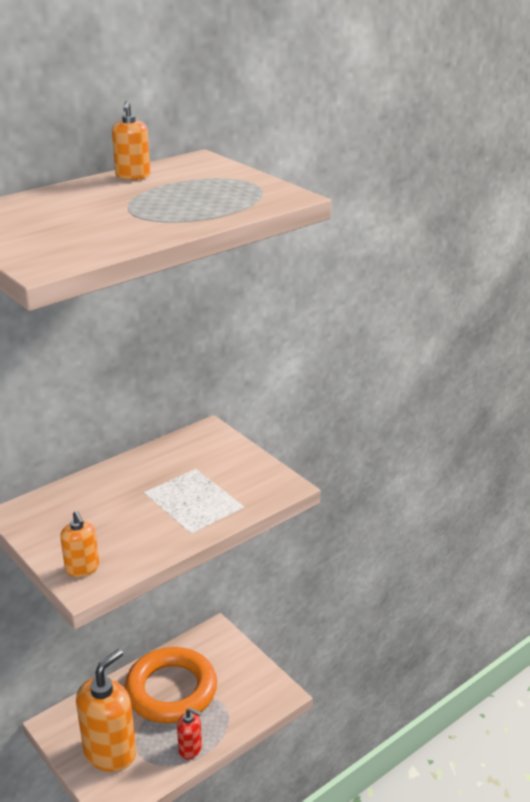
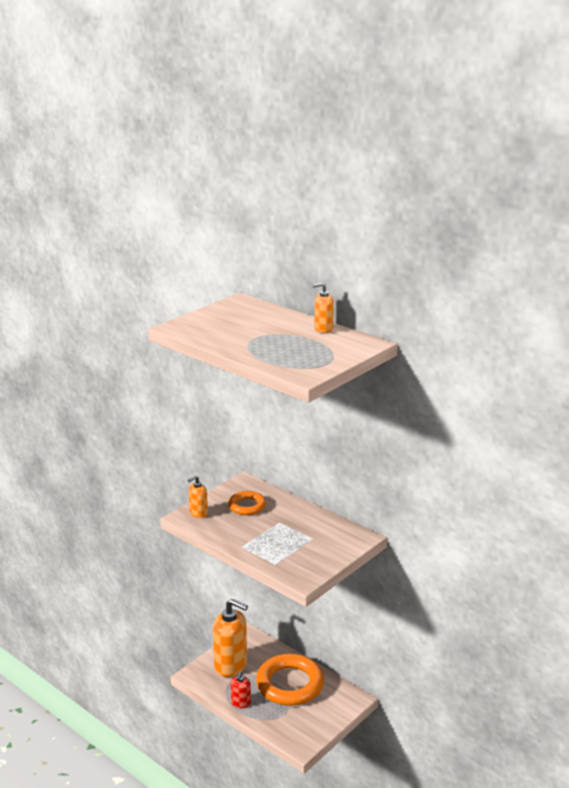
camera: 80 degrees right, 5 degrees down
none -> orange ring [228,491,266,515]

